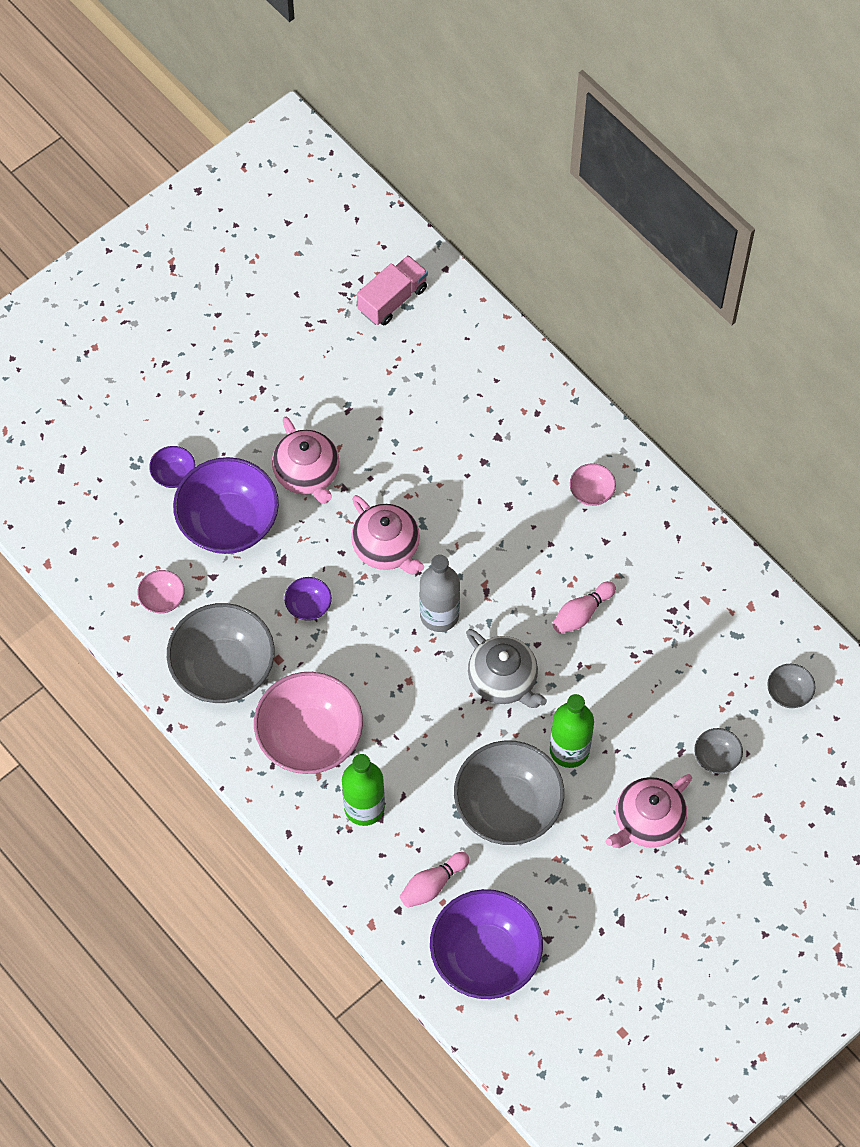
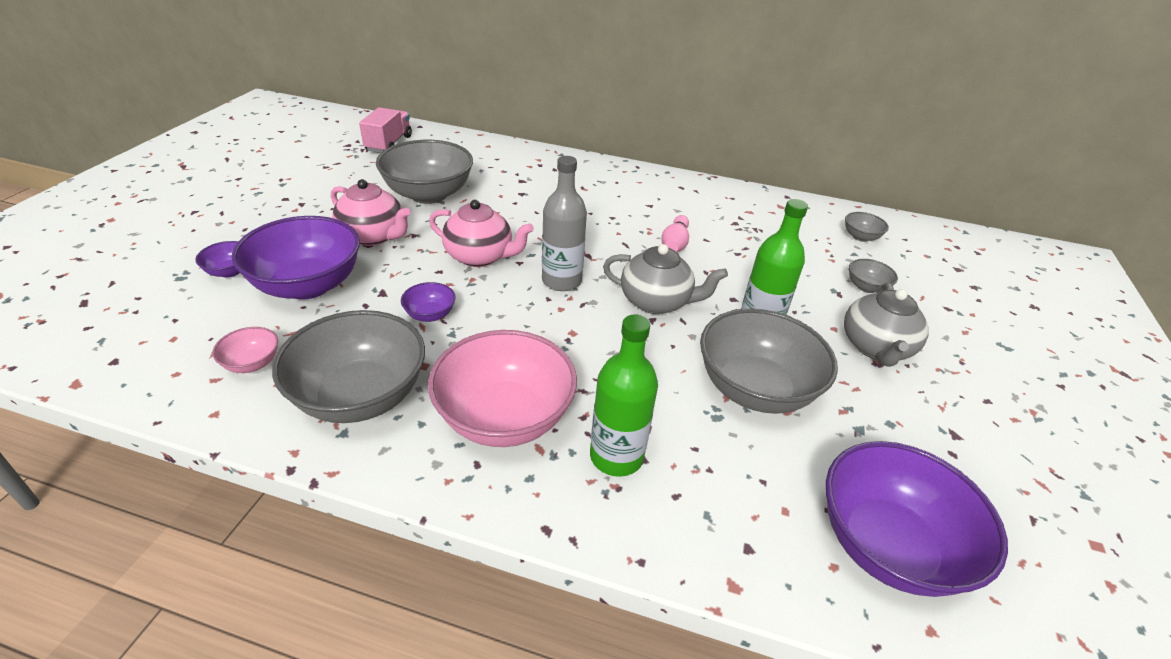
camera: 35 degrees left, 25 degrees down
pink bowling pin [400,852,470,908] -> none
pink bowl [570,463,616,506] -> none
pink teapot [605,774,692,848] -> grey teapot [844,282,929,367]
none -> grey bowl [376,140,473,204]

